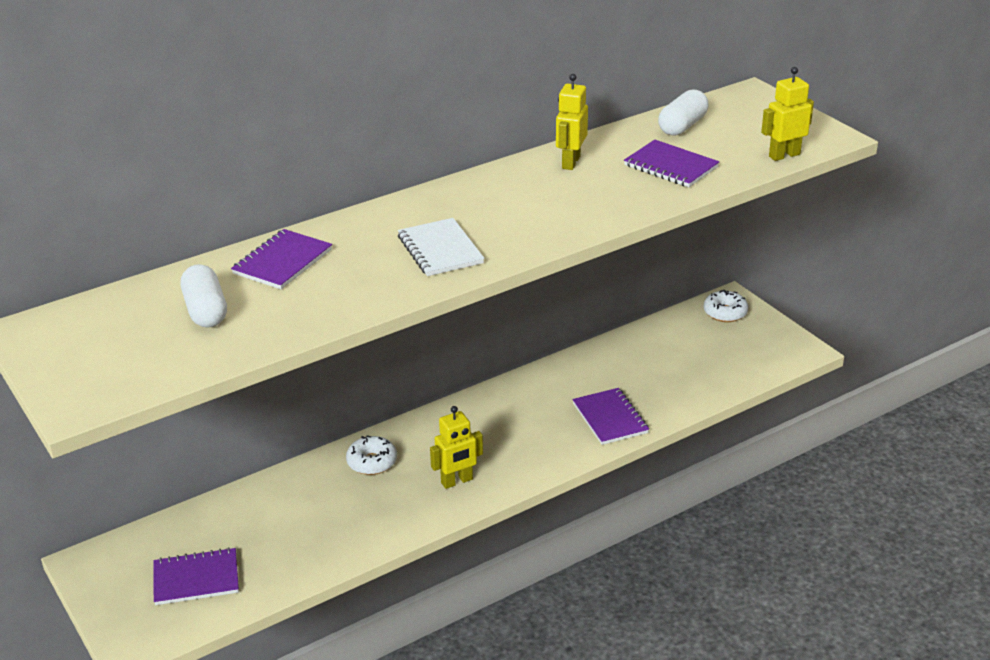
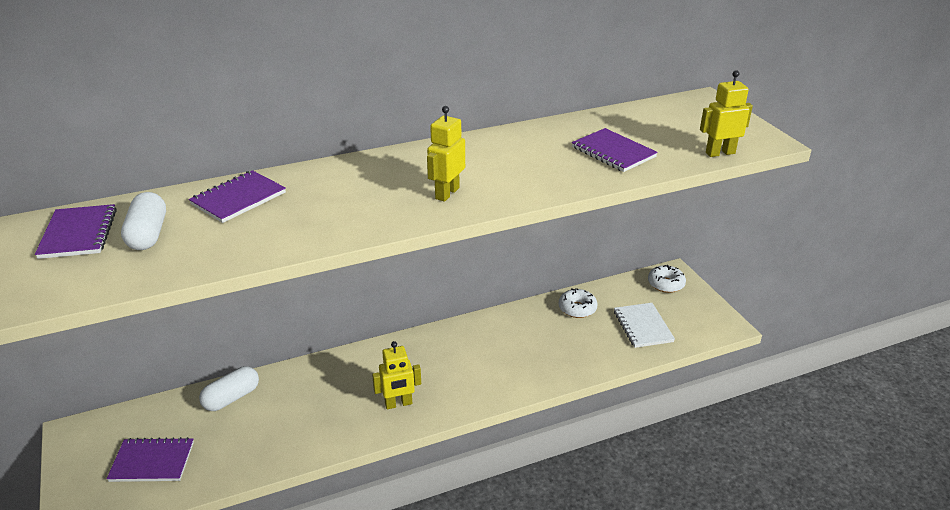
camera: 10 degrees right, 0 degrees up
white donut [346,435,397,475] -> white donut moved to [559,288,598,318]
white notebook [398,218,484,276] -> white notebook moved to [614,303,675,348]
yellow robot [556,74,588,170] -> yellow robot moved to [427,106,465,202]
purple notebook [572,388,649,445] -> purple notebook moved to [35,204,117,259]
white capsule [658,89,709,136] -> white capsule moved to [199,366,259,411]

